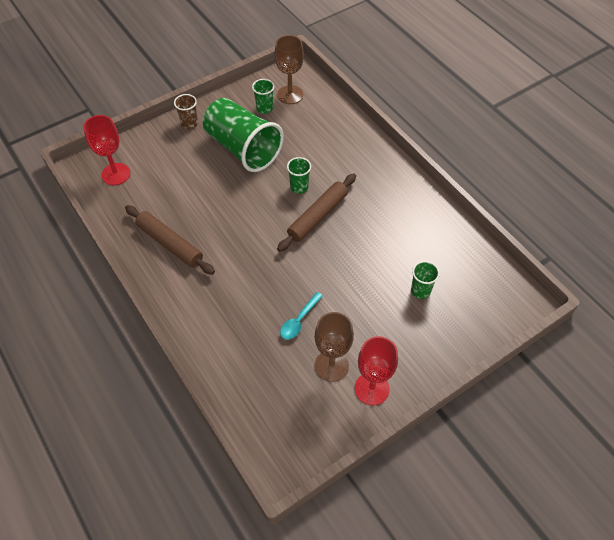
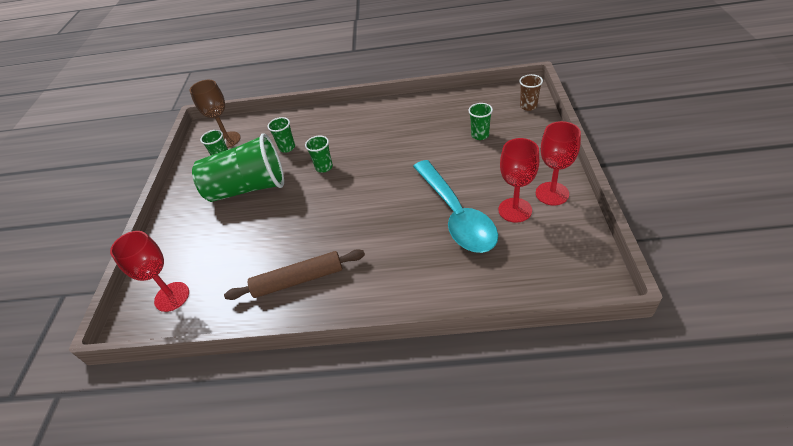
camera: 50 degrees left, 10 degrees down
brown cup [174,94,198,129] -> brown cup moved to [519,74,543,111]
brown rolling pin [277,174,356,252] -> none
turquoise spoon [280,292,323,339] -> turquoise spoon [413,160,498,253], size x2.34
brown goblet [315,312,354,382] -> red goblet [498,138,539,223]
none -> green cup [268,117,295,153]

